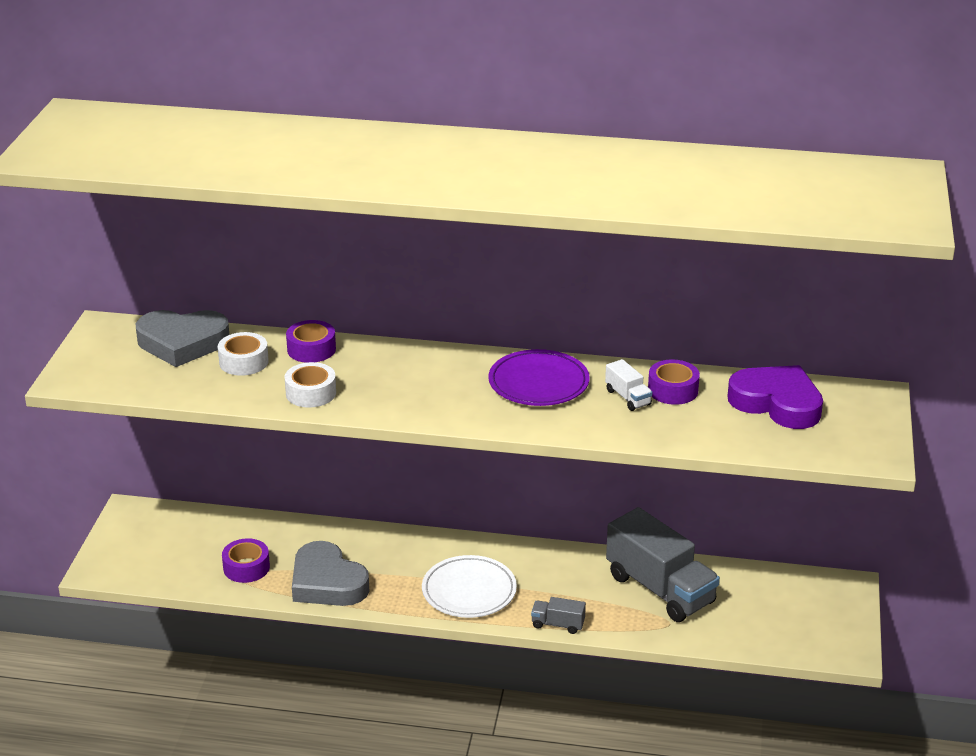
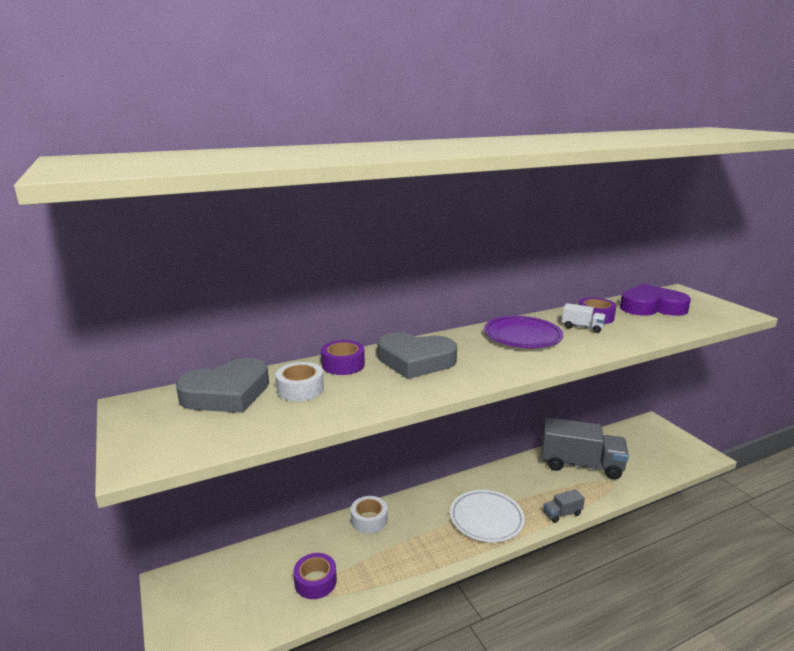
camera: 35 degrees left, 10 degrees down
white tape [285,362,336,408] -> white tape moved to [351,496,388,533]
grey heart [292,541,370,606] -> grey heart moved to [377,332,457,379]

